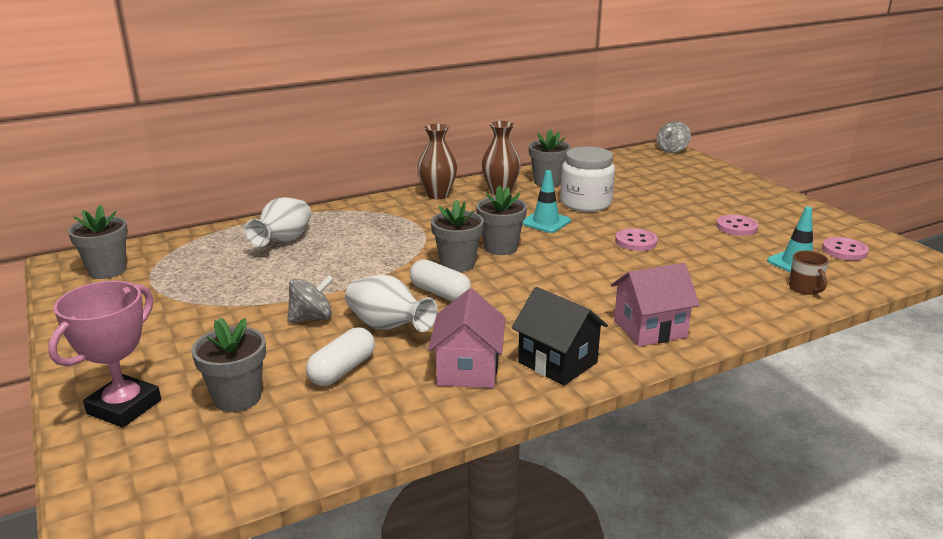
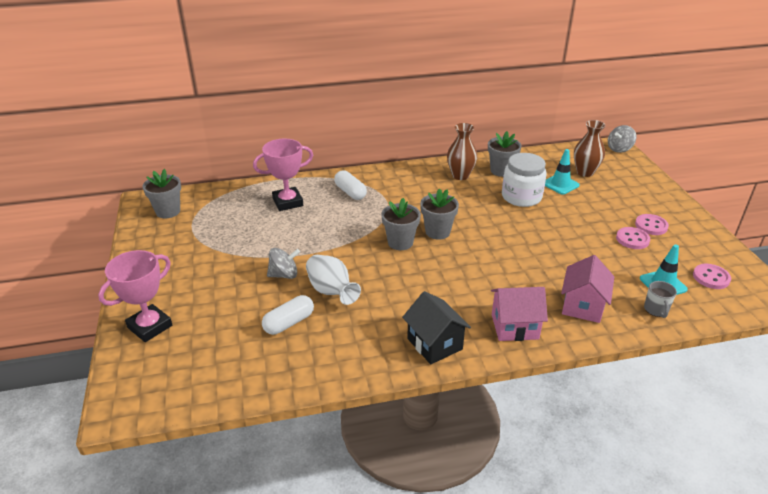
camera: 15 degrees right, 10 degrees up
grey flower pot [191,318,266,412] -> none
white vase [245,197,311,247] -> pink trophy [253,139,313,211]
white capsule [410,259,471,301] -> white capsule moved to [334,170,367,200]
brown vase [418,124,457,199] -> brown vase moved to [574,120,606,177]
pink house [428,288,506,388] -> pink house moved to [561,255,614,323]
turquoise traffic cone [522,170,571,233] -> turquoise traffic cone moved to [545,149,580,195]
pink button [615,228,658,251] -> pink button moved to [635,214,669,235]
brown mug [789,251,829,295] -> grey mug [644,281,677,318]

